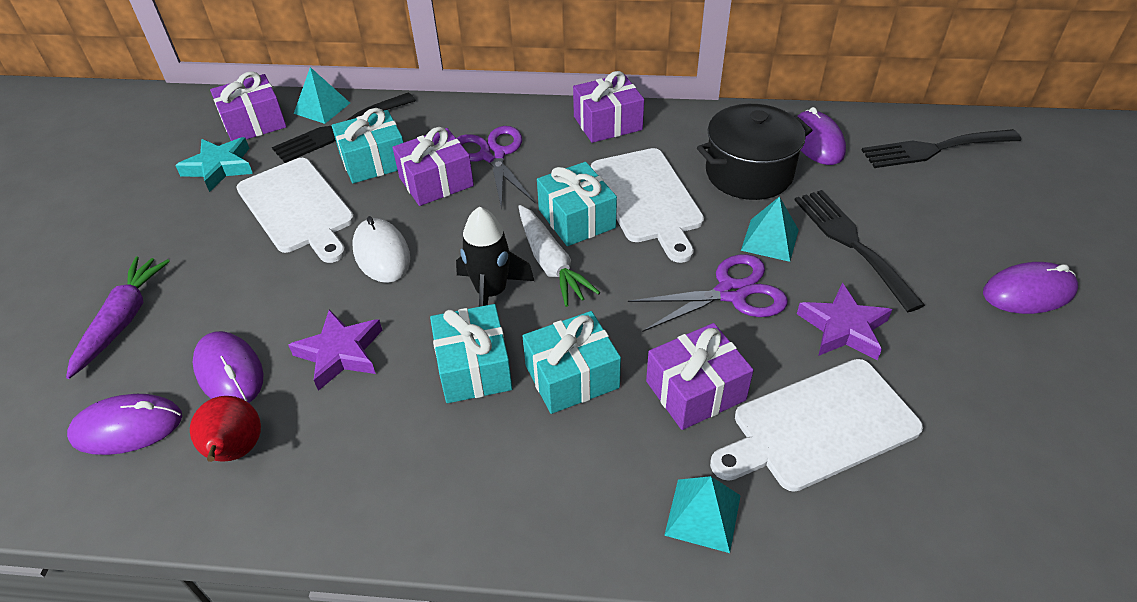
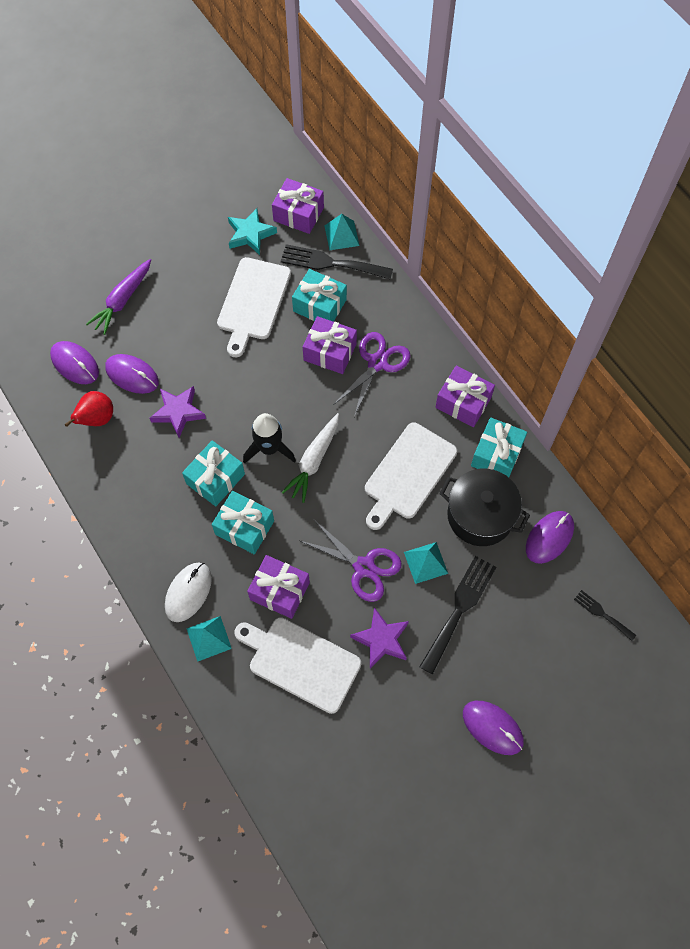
camera: 50 degrees right, 20 degrees up
purple carrot [66,256,170,379] -> purple carrot turned 150 degrees clockwise [86,259,151,335]
purple mouse [193,331,263,403] -> purple mouse turned 75 degrees counterclockwise [105,354,159,394]
white mouse [352,216,410,283] -> white mouse moved to [165,562,212,622]
turquoise gift [537,162,617,246] -> turquoise gift moved to [471,417,527,477]
black fork [862,129,1021,168] -> black fork [574,590,636,641], size x0.53

